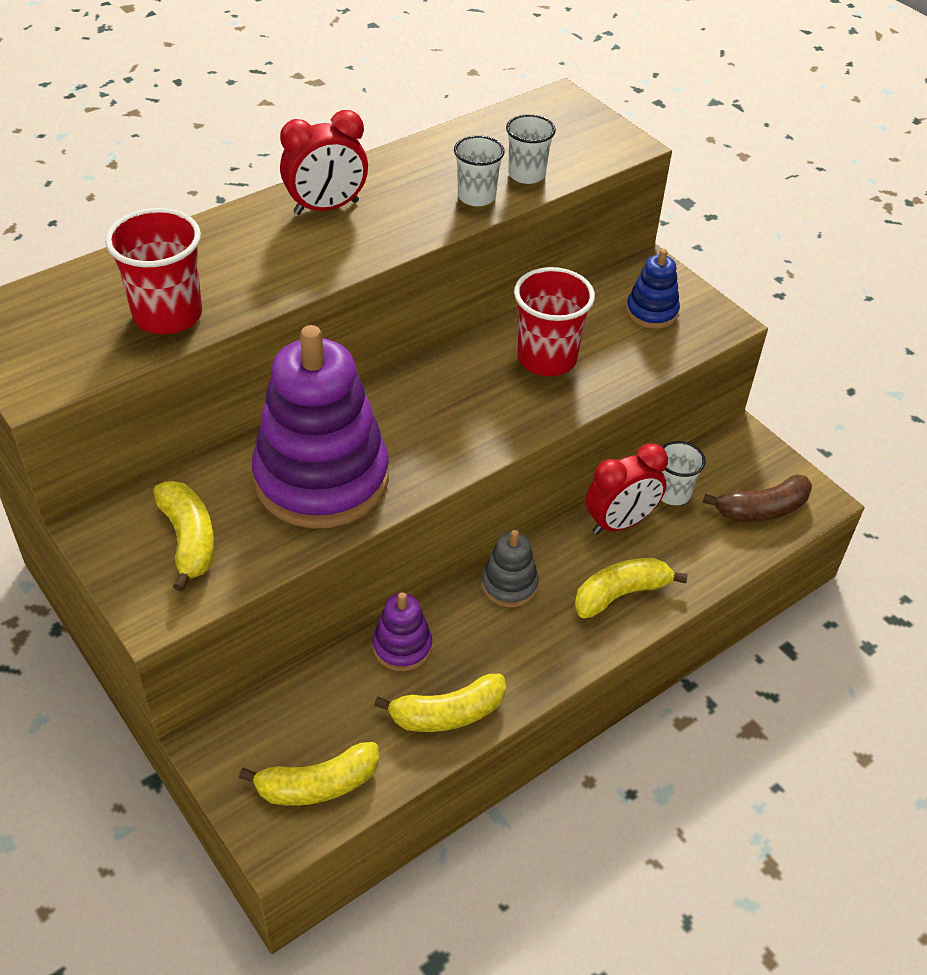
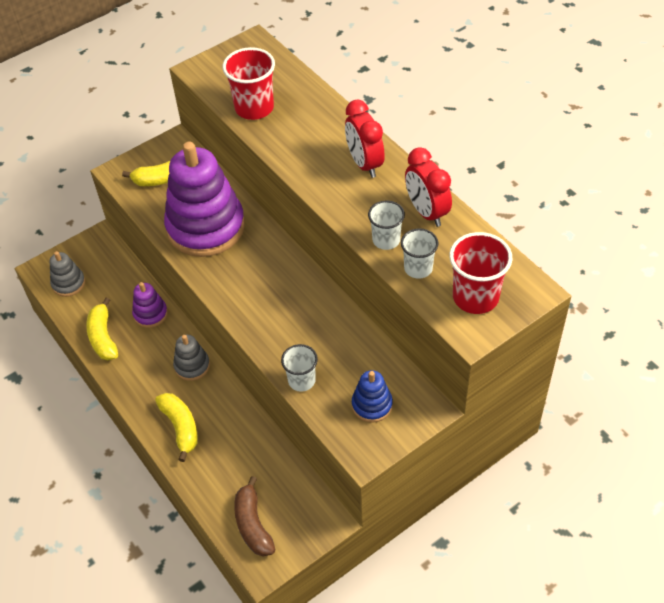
camera: 95 degrees right, 5 degrees up
yellow banana [239,742,379,805] -> grey stacking toy [50,251,85,297]
red cup [514,267,595,376] -> red cup moved to [449,232,512,314]
red clock [586,443,668,534] -> red clock moved to [405,147,452,227]
white cup [661,441,706,505] -> white cup moved to [281,344,318,392]

